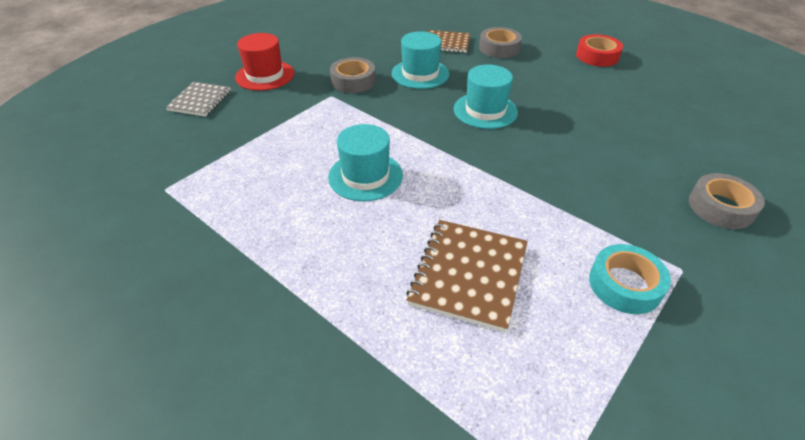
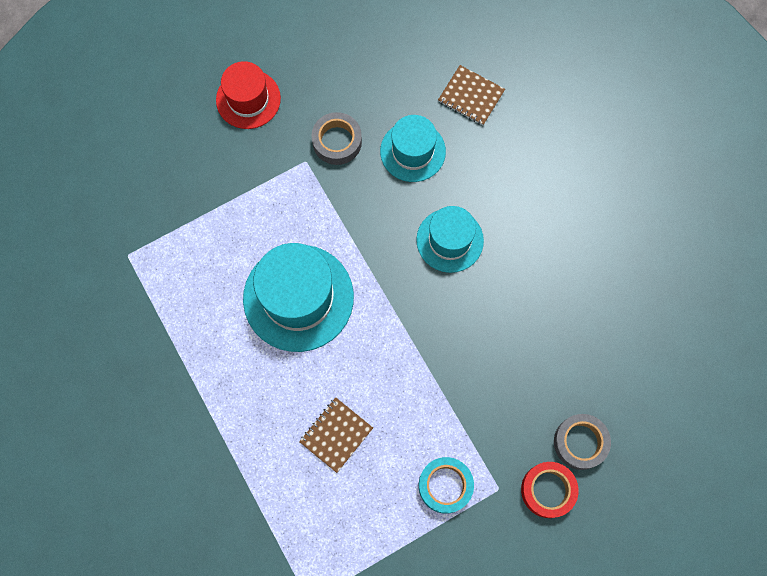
camera: 20 degrees right, 30 degrees up
grey notebook [166,82,231,117] -> none
turquoise hat [328,124,403,201] -> turquoise hat [243,243,354,352], size x1.62
brown notebook [406,220,528,332] -> brown notebook [299,397,373,473], size x0.66
grey tape [479,27,522,58] -> none
red tape [576,34,623,67] -> red tape moved to [521,462,579,518]

